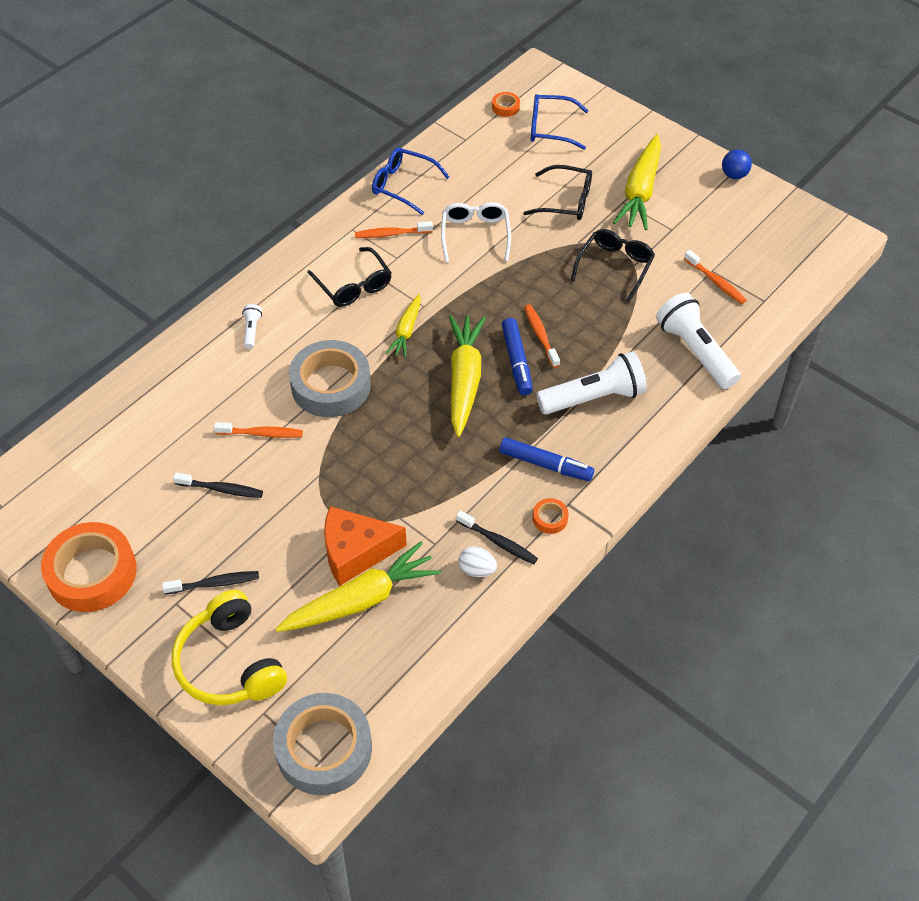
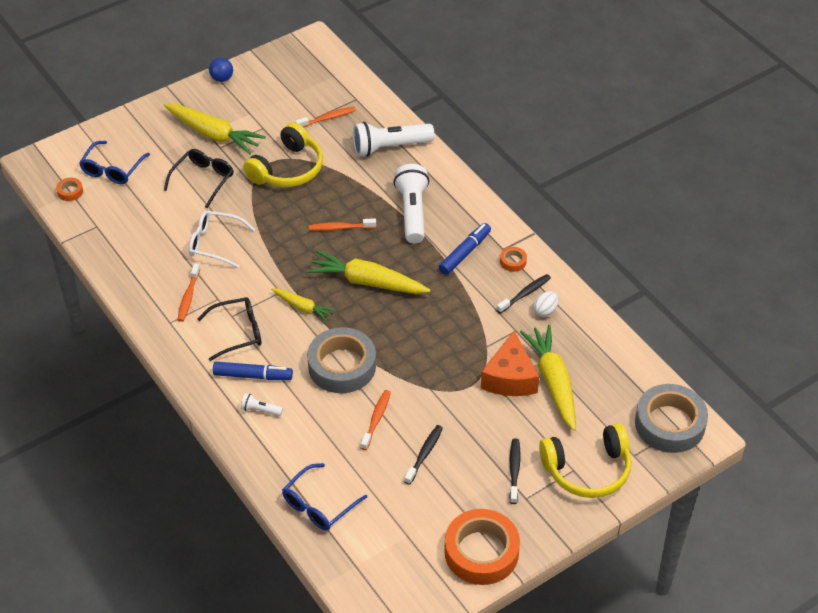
camera: 75 degrees left, 5 degrees down
blue glasses [372,148,450,215] -> blue glasses moved to [282,463,367,531]
blue marker [502,318,533,396] -> blue marker moved to [213,362,293,380]
black glasses [571,229,655,302] -> yellow headphones [243,122,323,187]

